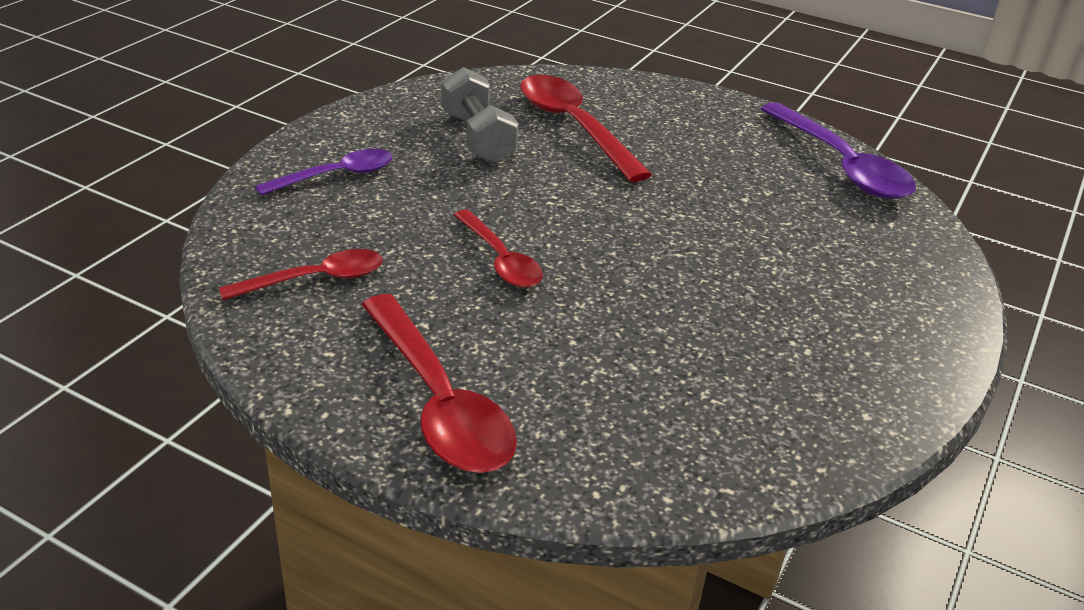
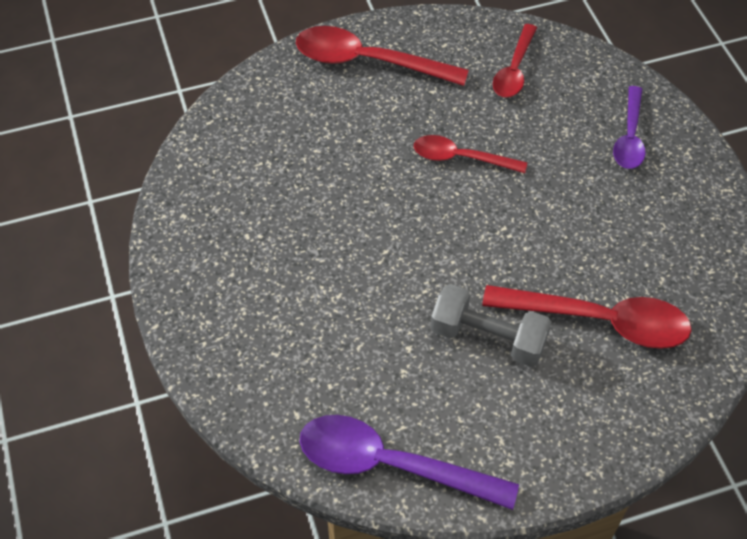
camera: 135 degrees right, 20 degrees up
grey dumbbell [441,67,518,163] -> grey dumbbell moved to [430,284,552,367]

